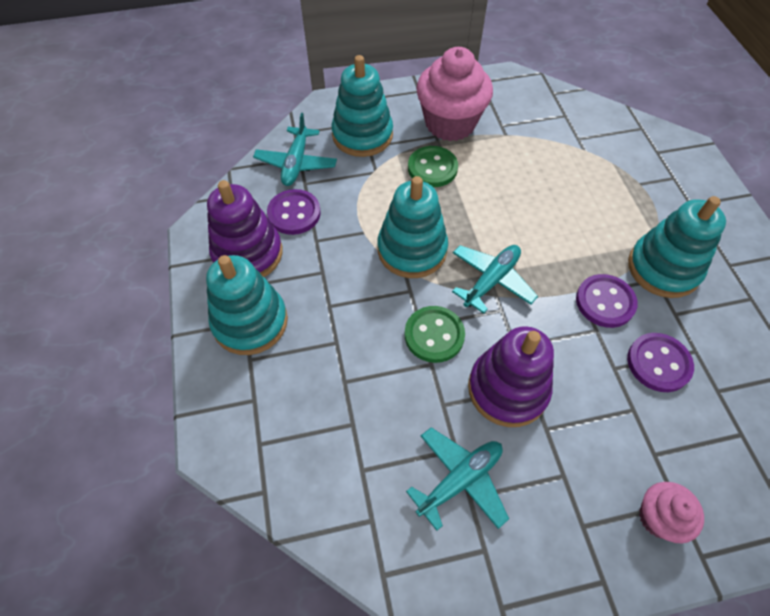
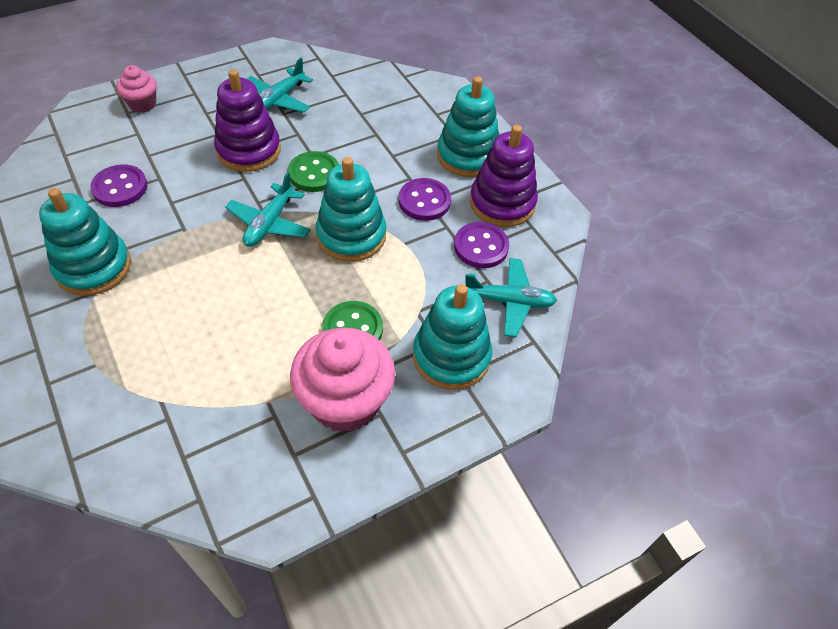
camera: 160 degrees right, 5 degrees down
turquoise plane [253,113,337,186] -> turquoise plane turned 105 degrees clockwise [465,258,557,337]
purple button [576,274,638,328] -> purple button moved to [399,178,451,221]

